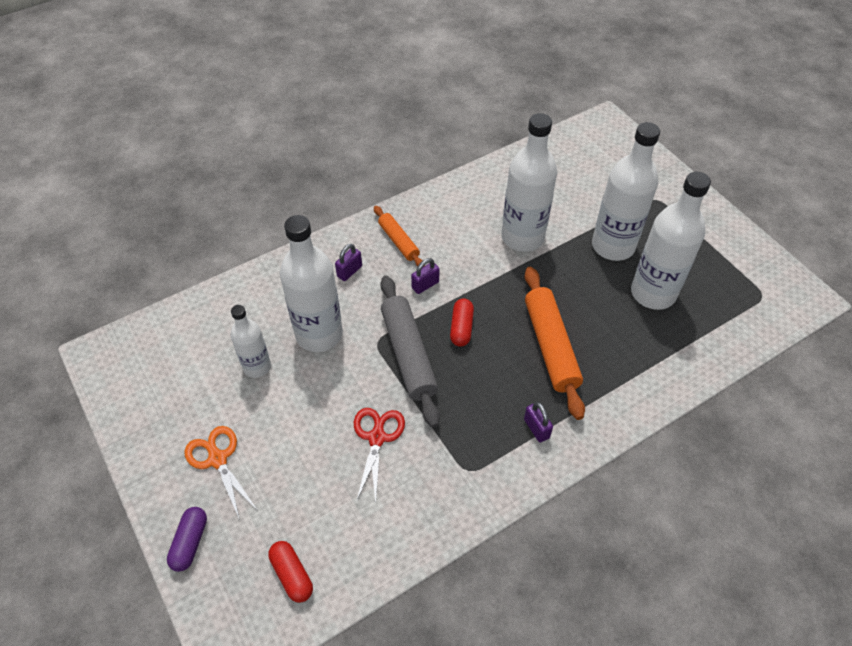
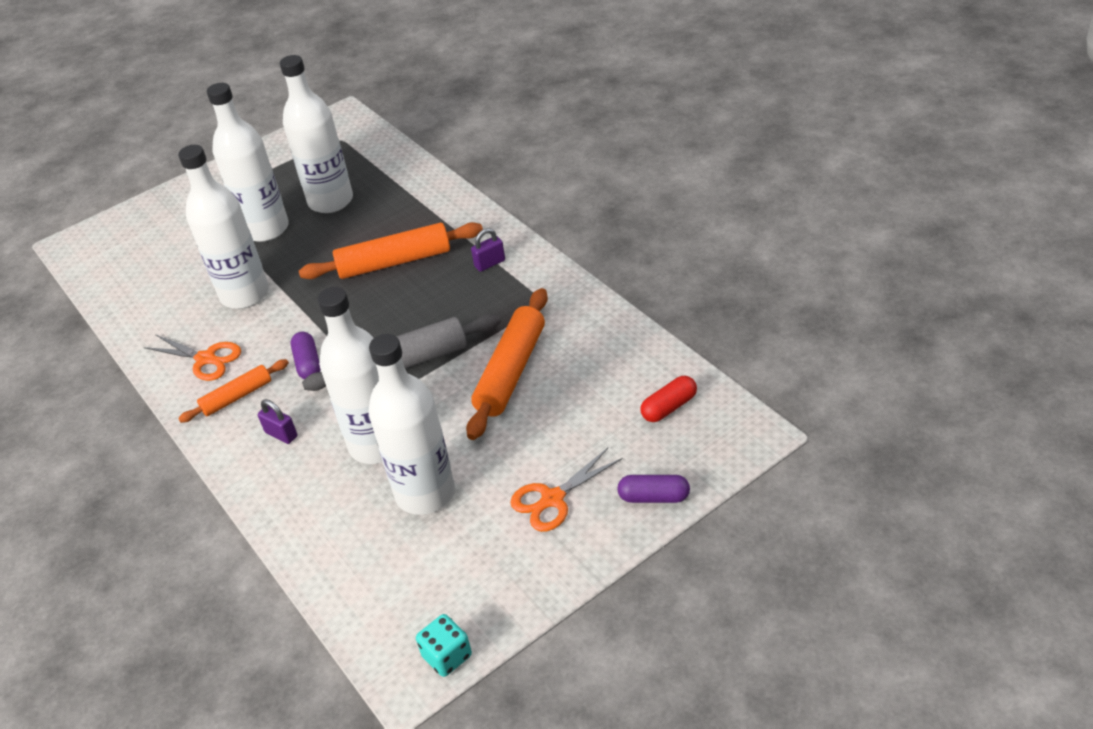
camera: 90 degrees left, 10 degrees down
white bottle [230,305,271,378] -> white bottle [368,334,455,515], size x1.73
red scissors [354,408,405,503] -> orange rolling pin [466,288,548,440]
purple padlock [411,258,440,294] -> purple capsule [291,332,321,379]
red capsule [450,298,474,347] -> none
none -> orange scissors [144,334,241,381]
none -> turquoise dice [416,614,472,677]

